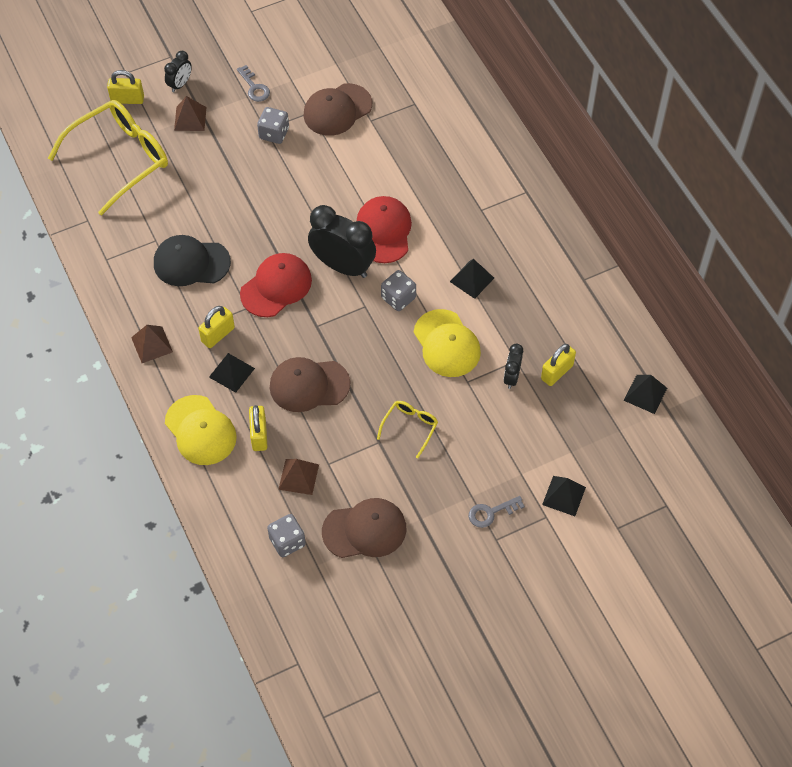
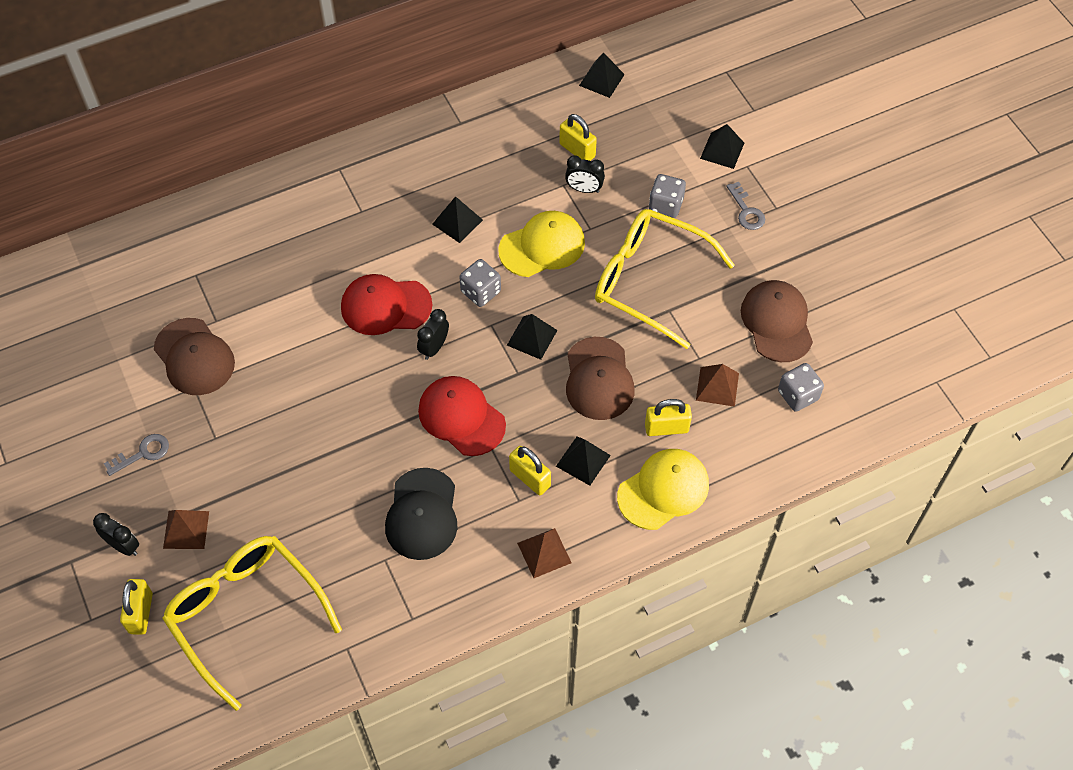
camera: 90 degrees left, 0 degrees up
grey dice [257,107,289,144] -> grey dice moved to [649,174,686,218]
black clock [308,205,376,278] -> black clock [417,309,449,360], size x0.50
yellow glasses [377,401,438,458] -> yellow glasses [595,209,735,349], size x2.19
none -> black pyramid [507,314,557,360]

